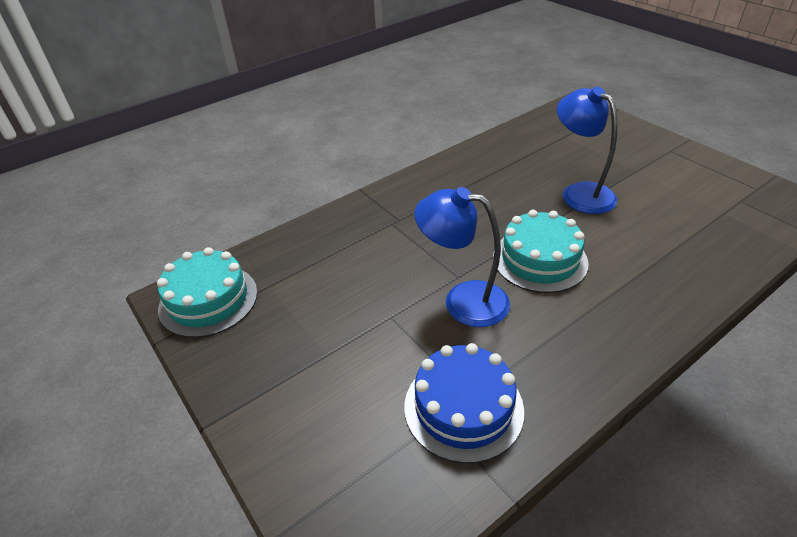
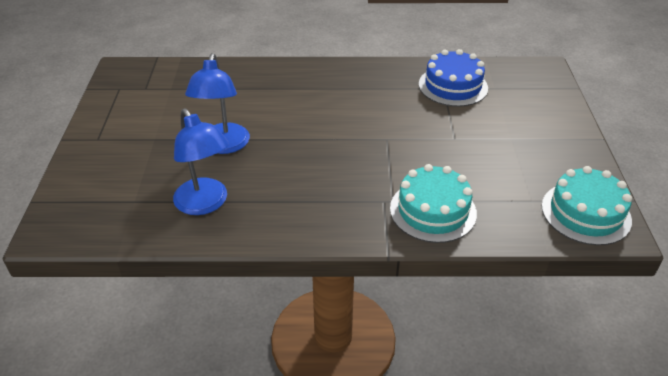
camera: 145 degrees left, 0 degrees up
blue lamp [415,187,510,327] -> blue lamp moved to [173,108,229,215]
turquoise cake [493,210,589,293] -> turquoise cake moved to [390,164,477,243]

